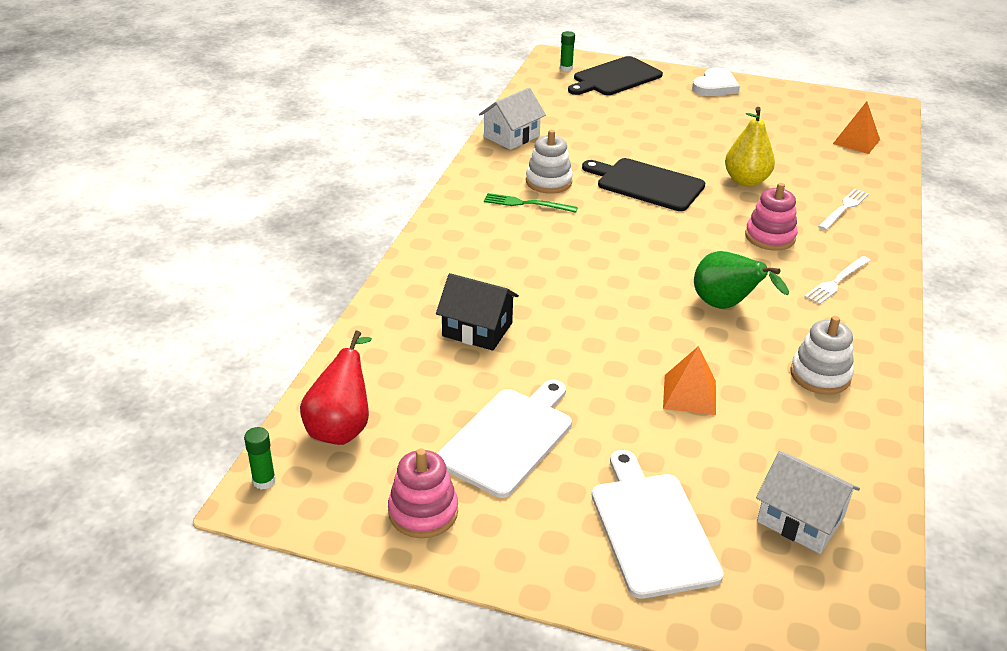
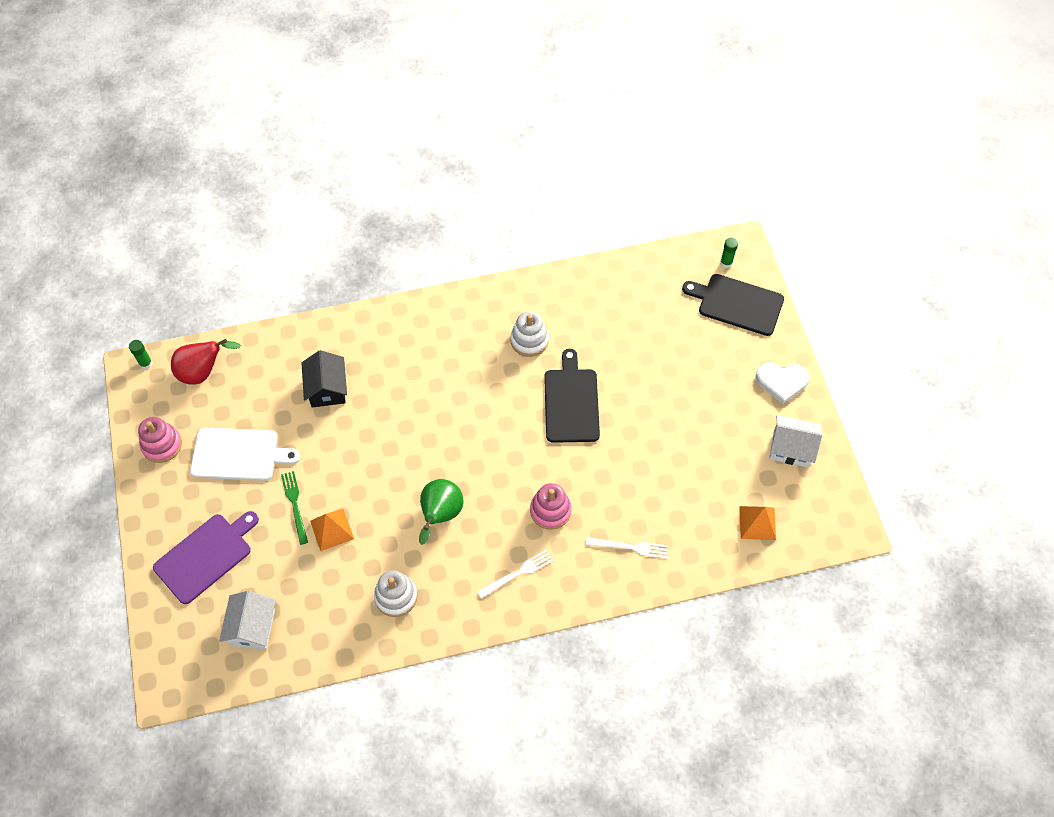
camera: 60 degrees right, 25 degrees up
white house [479,88,546,150] -> white house moved to [769,415,822,468]
green fork [484,193,578,213] -> green fork moved to [281,471,308,545]
white cutting board [592,450,724,599] -> purple cutting board [153,511,259,604]
yellow pear [725,107,775,187] -> none
white fork [804,256,871,305] -> white fork turned 135 degrees clockwise [477,550,553,599]

